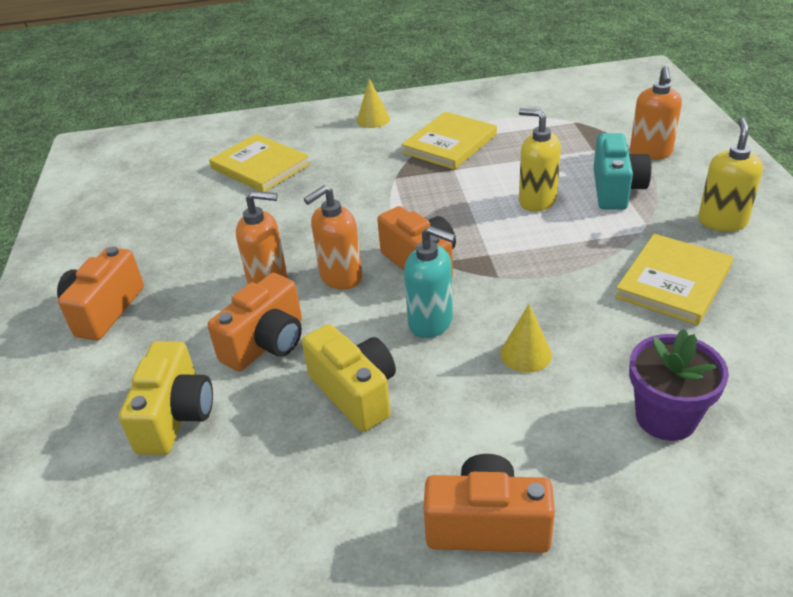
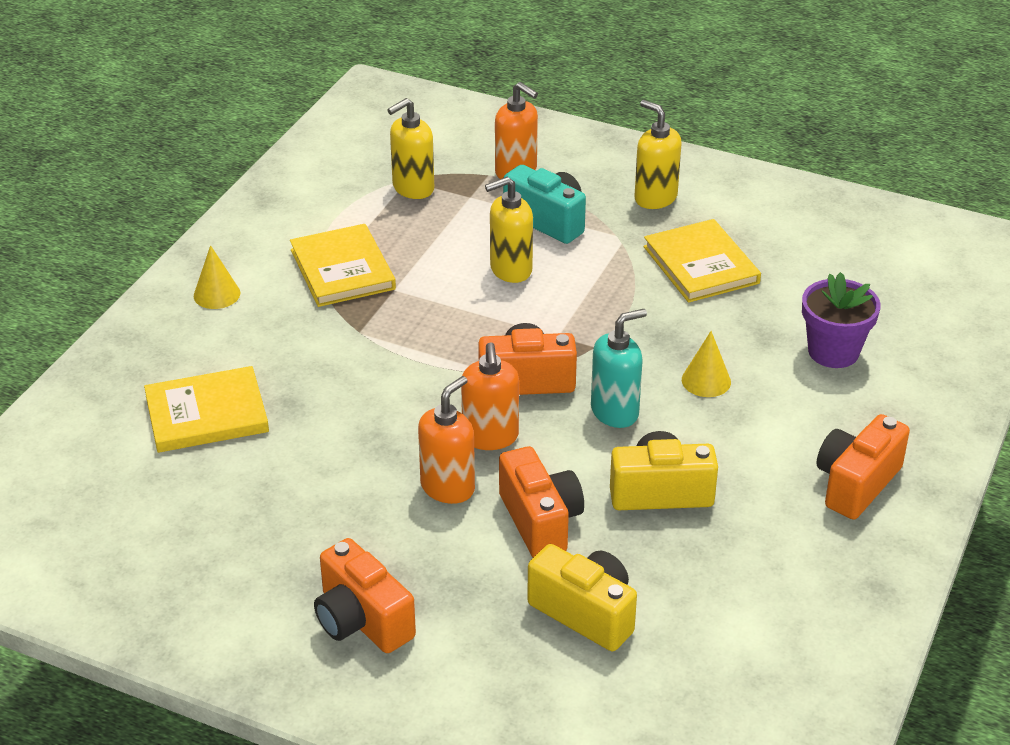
camera: 60 degrees left, 0 degrees up
none -> yellow soap dispenser [387,98,434,199]

